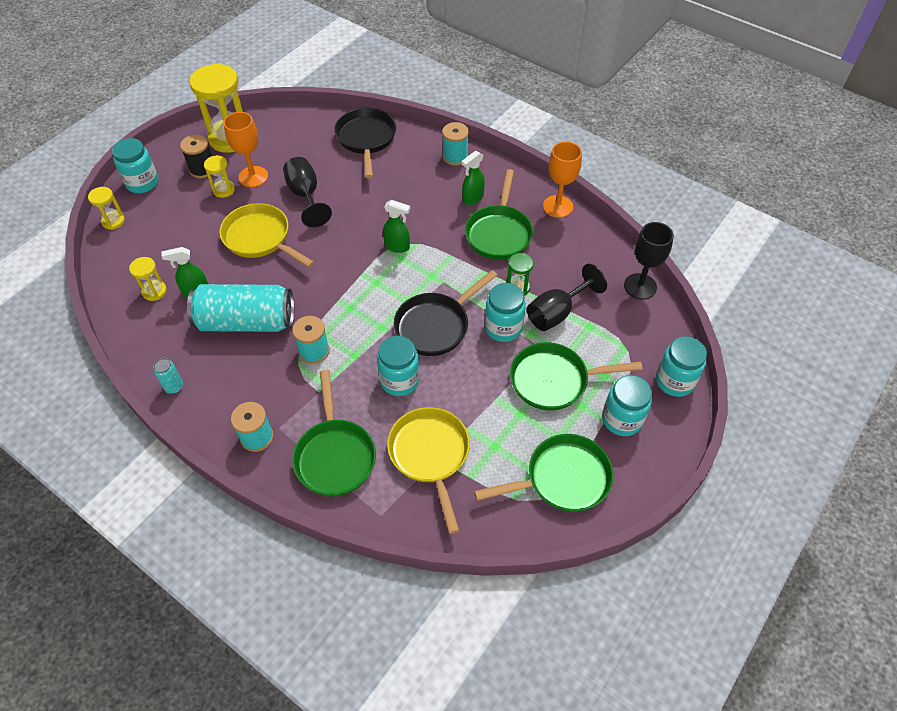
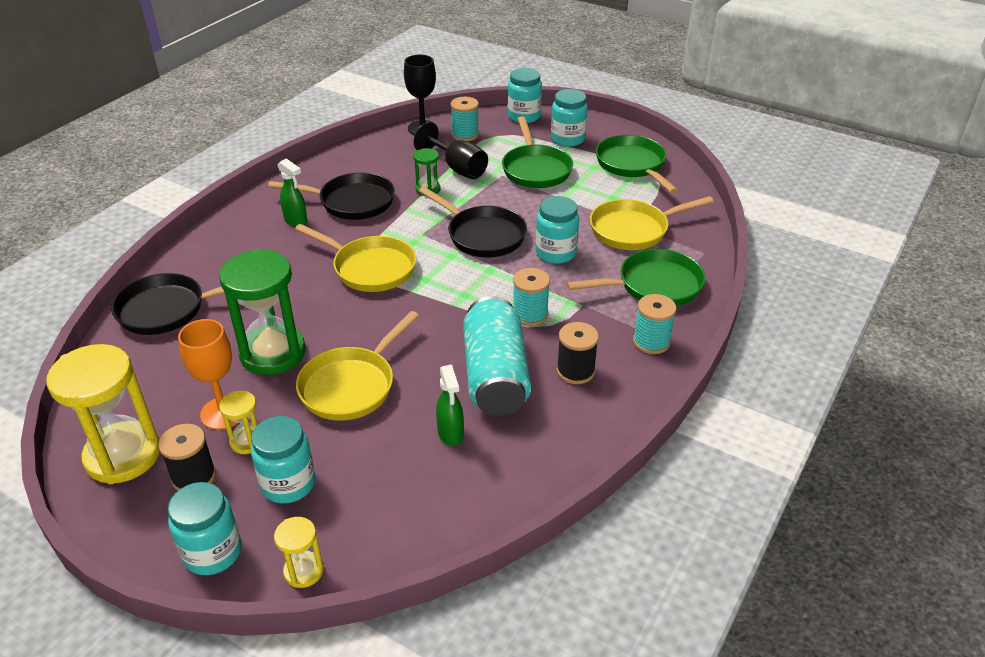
camera: 95 degrees left, 15 degrees down
yellow hourglass [129,257,167,301] -> none
turquoise can [153,358,183,394] -> none
black goblet [283,157,332,227] -> green hourglass [219,249,306,375]
green spray bottle [383,200,410,253] -> yellow pan [295,224,416,292]
turquoise spool [442,122,469,166] -> turquoise spool moved to [450,97,479,141]
green pan [465,169,533,260] -> black pan [268,172,395,220]
turquoise jar [485,283,526,342] -> turquoise jar moved to [251,416,315,504]
orange goblet [543,141,582,218] -> none
none -> black spool [557,322,599,384]

